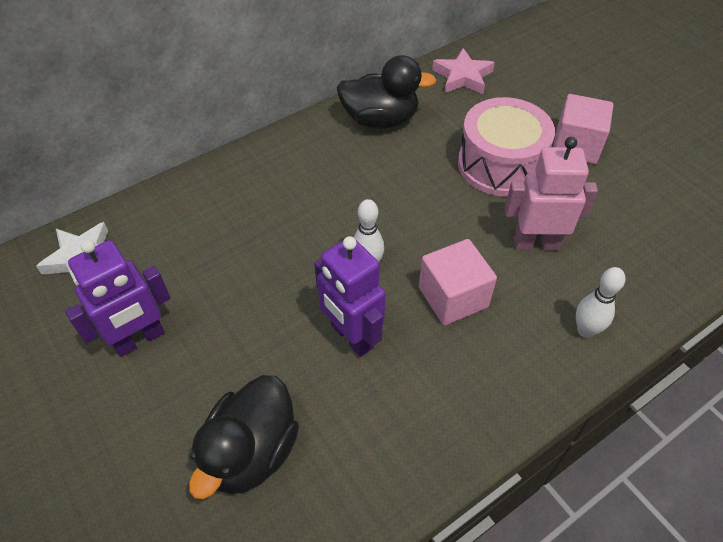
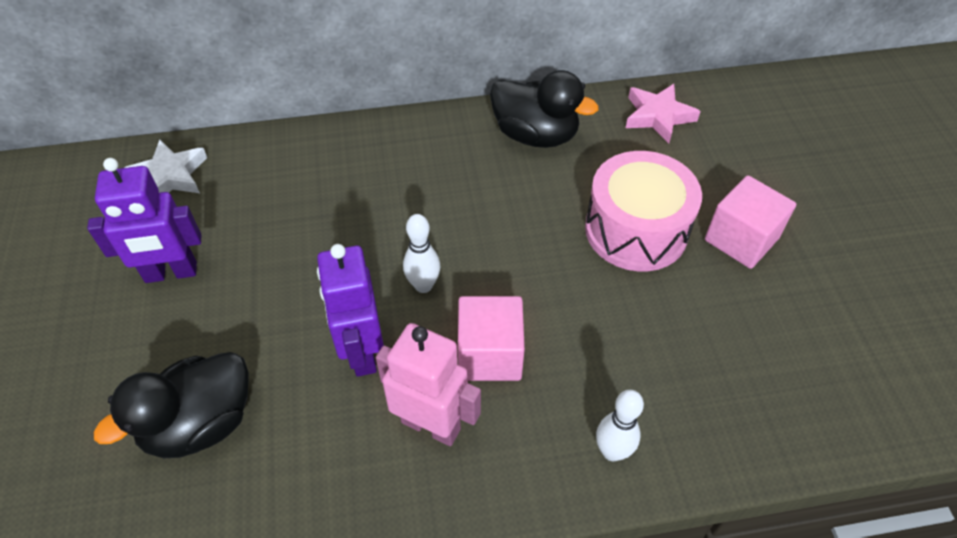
camera: 25 degrees right, 0 degrees up
pink robot [504,137,598,250] -> pink robot moved to [376,323,481,446]

